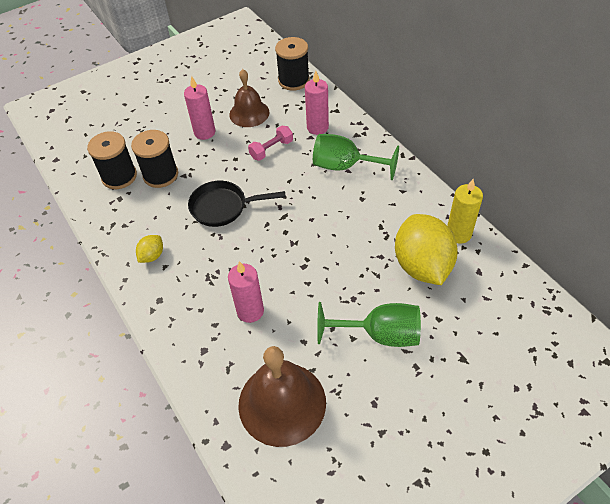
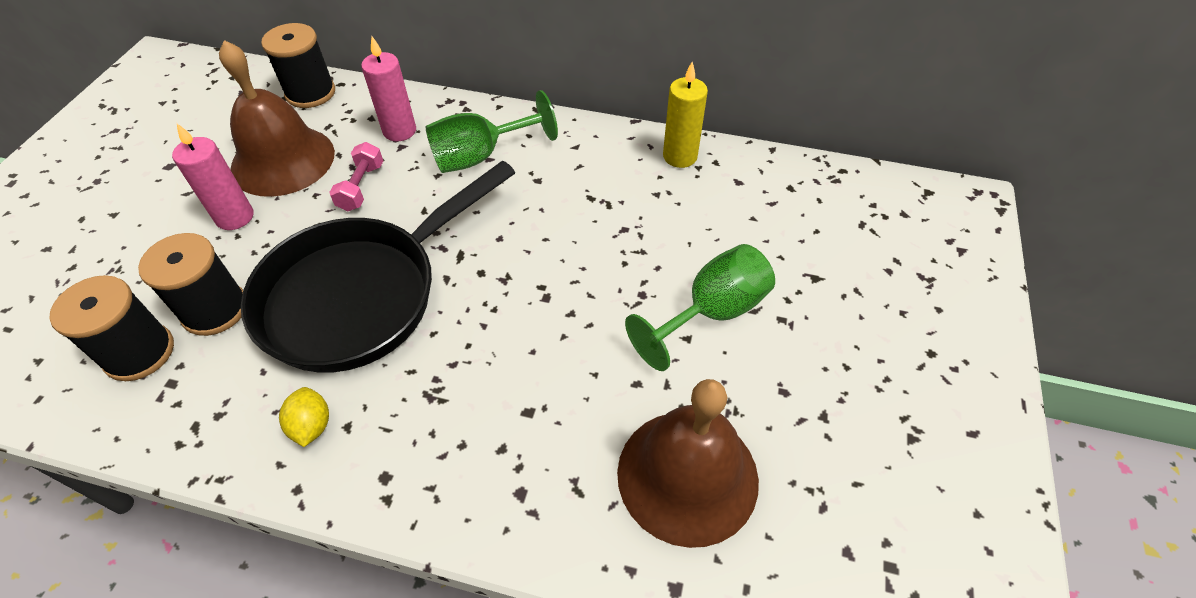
camera: 45 degrees left, 0 degrees up
black pan [188,181,285,227] -> black pan [241,161,515,372], size x1.87
pink candle [228,261,264,323] -> none
brown bell [229,69,269,127] -> brown bell [219,40,335,197], size x1.53
yellow lemon [395,214,458,285] -> none

